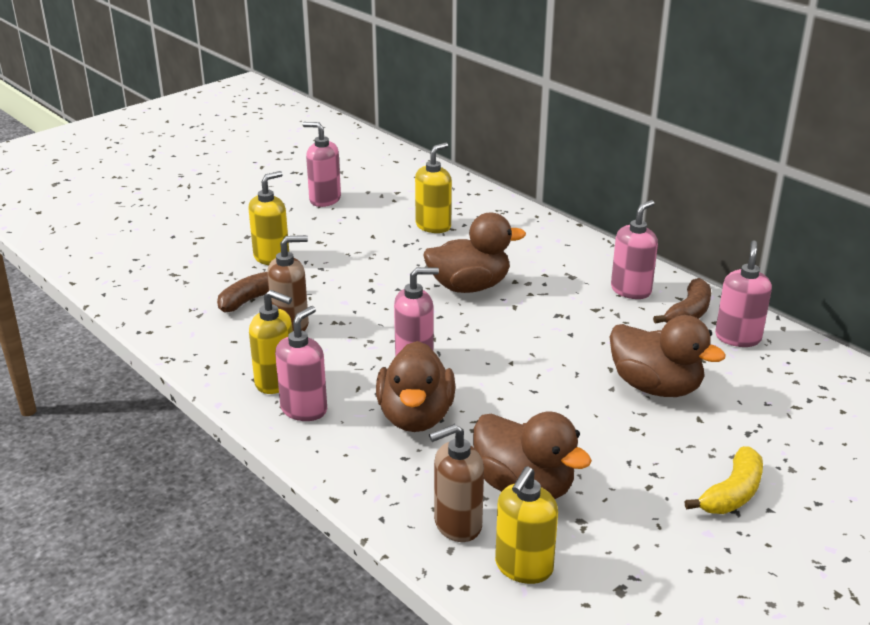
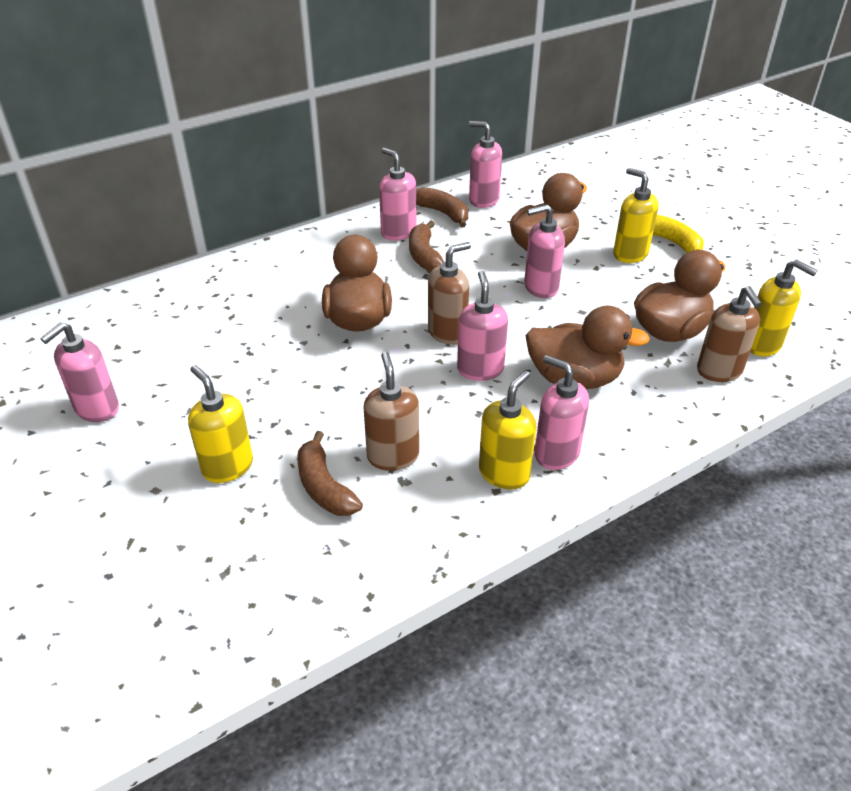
camera: 80 degrees left, 10 degrees up
yellow soap dispenser [415,143,452,233] -> yellow soap dispenser moved to [613,168,659,263]
none -> brown banana [409,221,444,272]
none -> brown soap dispenser [428,242,471,345]
none -> pink soap dispenser [524,204,565,298]

